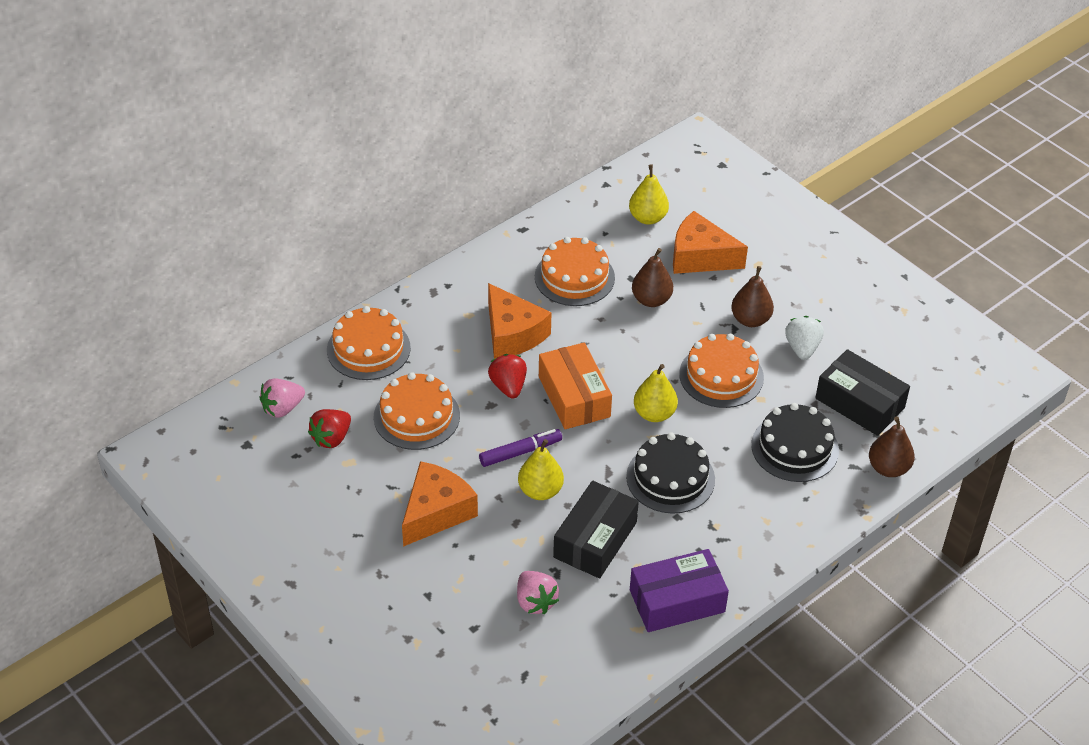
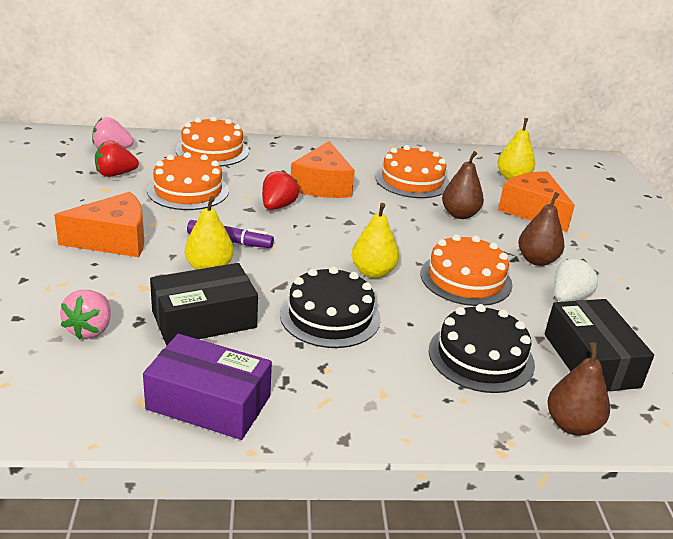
camera: 35 degrees right, 15 degrees down
orange box [539,342,612,429] -> none

